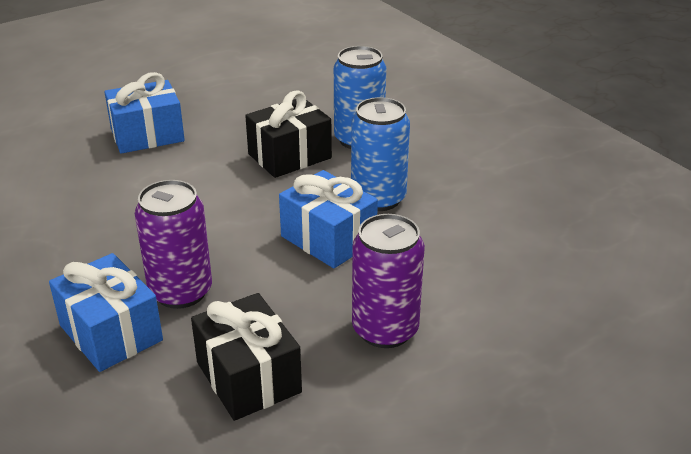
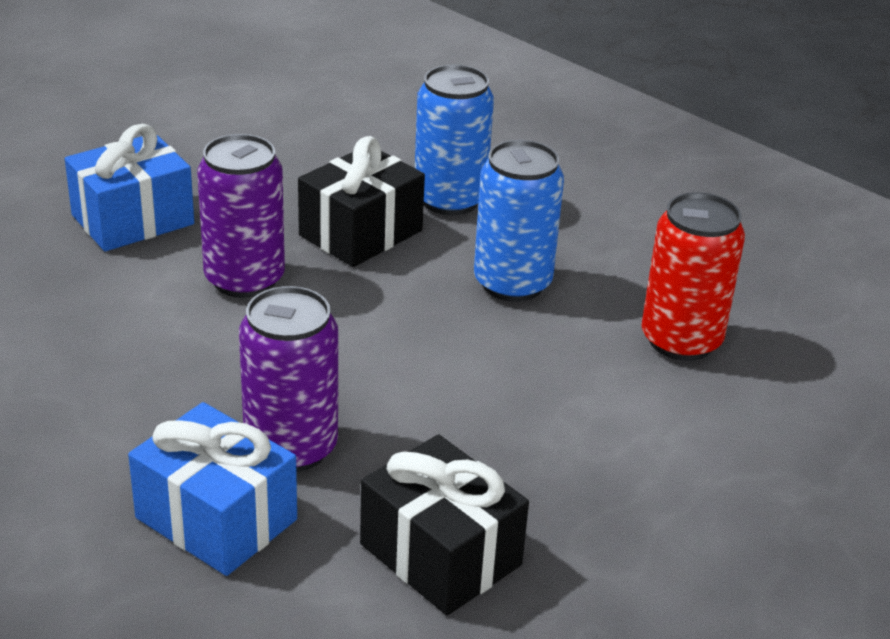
camera: 15 degrees left, 0 degrees up
blue gift [279,170,378,268] -> none
purple can [352,214,425,348] -> purple can moved to [197,134,285,298]
none -> red can [641,192,745,361]

